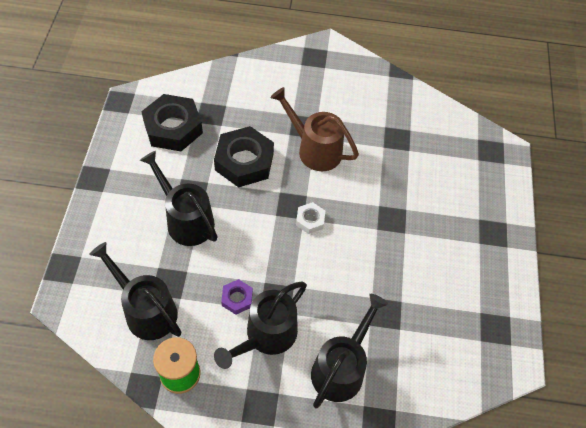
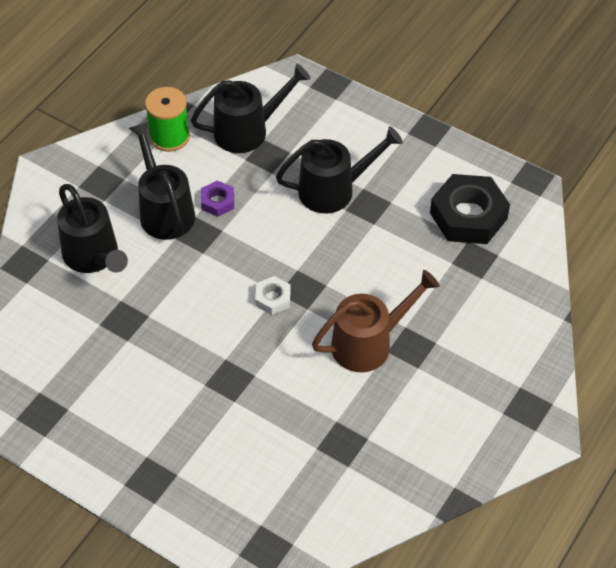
camera: 120 degrees right, 5 degrees down
black nut [214,126,274,188] -> none

